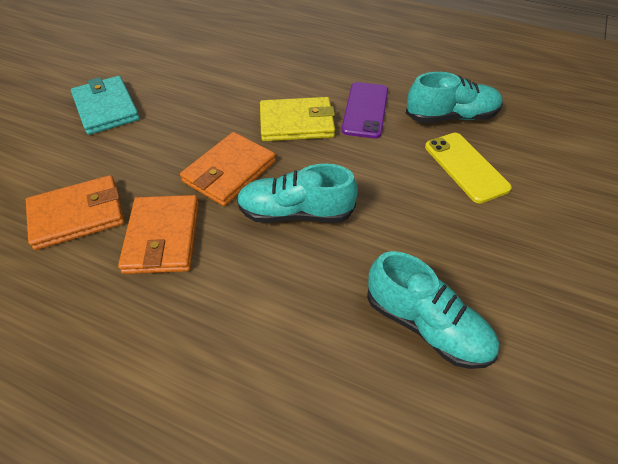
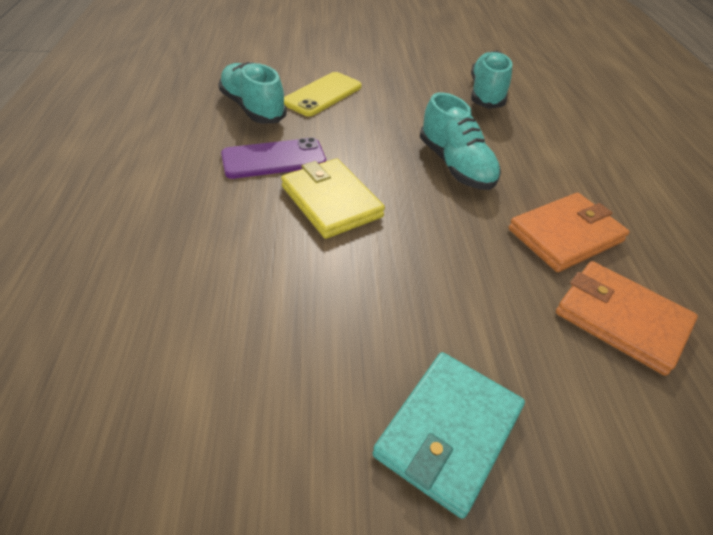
camera: 120 degrees left, 5 degrees down
orange wallet [180,132,276,206] -> none

